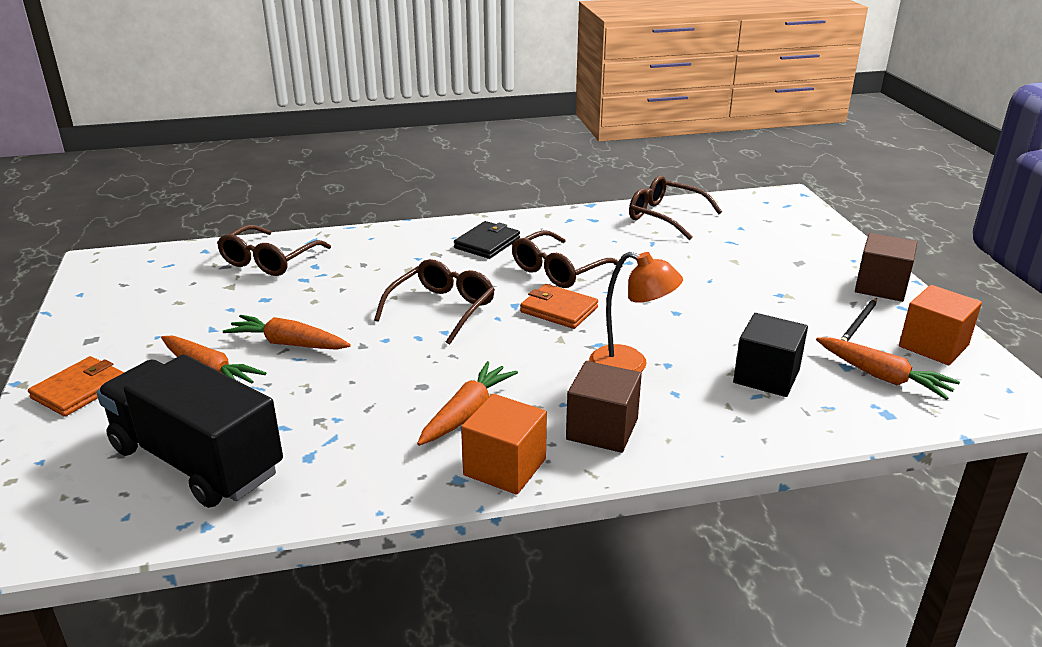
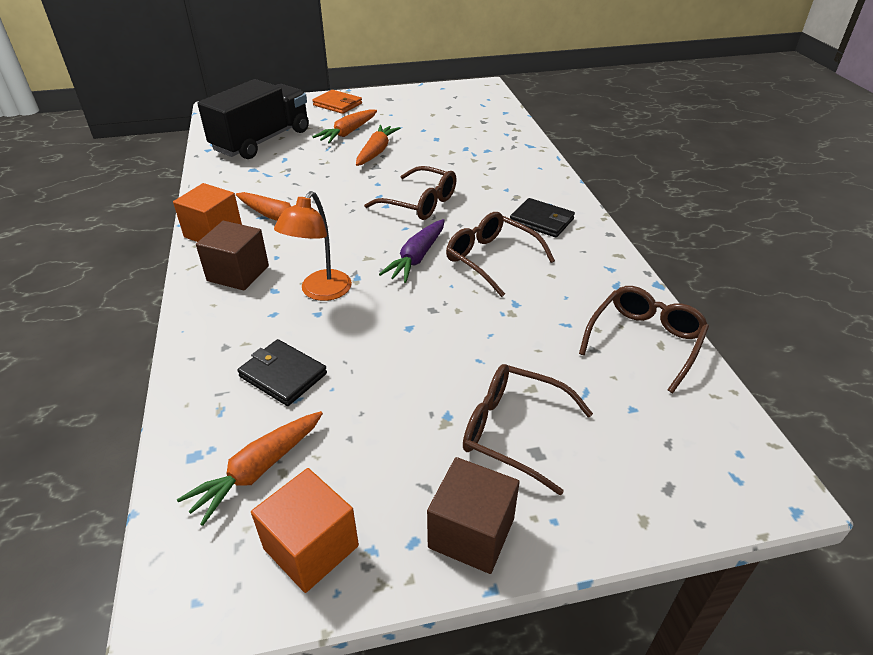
camera: 90 degrees right, 10 degrees up
brown glasses [217,225,331,276] -> brown glasses moved to [463,364,593,496]
orange wallet [520,284,598,329] -> purple carrot [379,219,445,283]
black cube [733,313,808,397] -> black wallet [237,339,327,406]
black pencil [840,298,877,341] -> none

